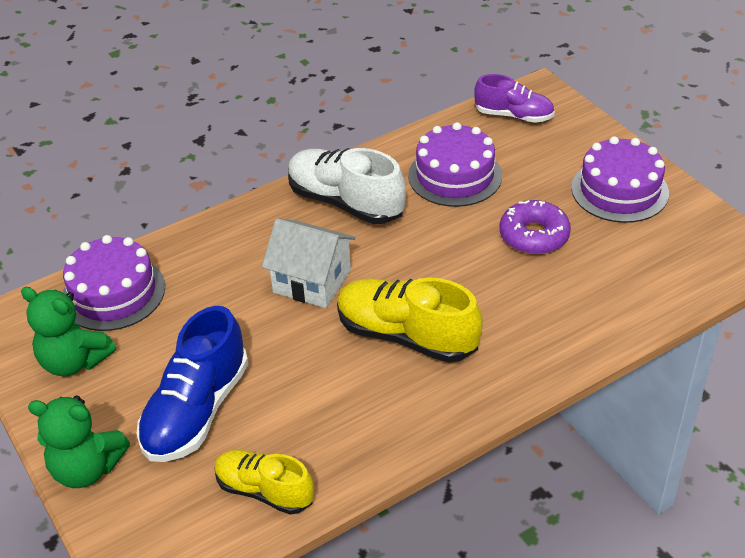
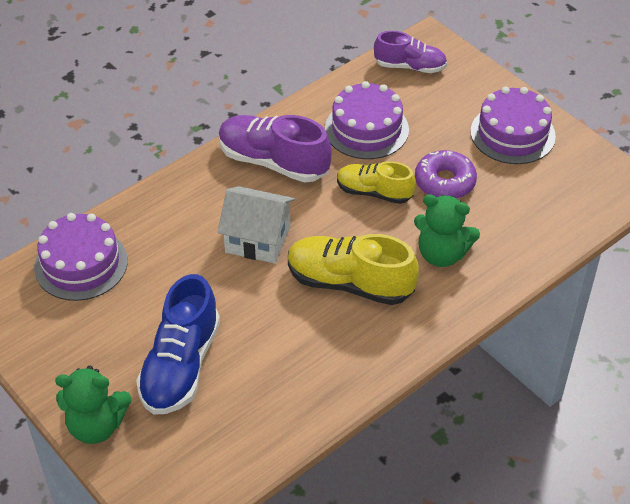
camera: 10 degrees left, 5 degrees up
green teddy bear [21,287,116,376] -> green teddy bear moved to [414,194,480,267]
yellow shoe [214,450,314,515] -> yellow shoe moved to [337,161,416,204]
white shoe [288,148,406,224] -> purple shoe [218,115,332,183]

